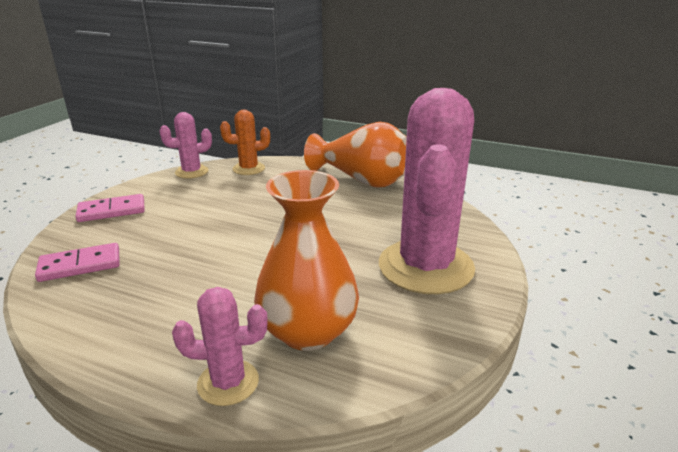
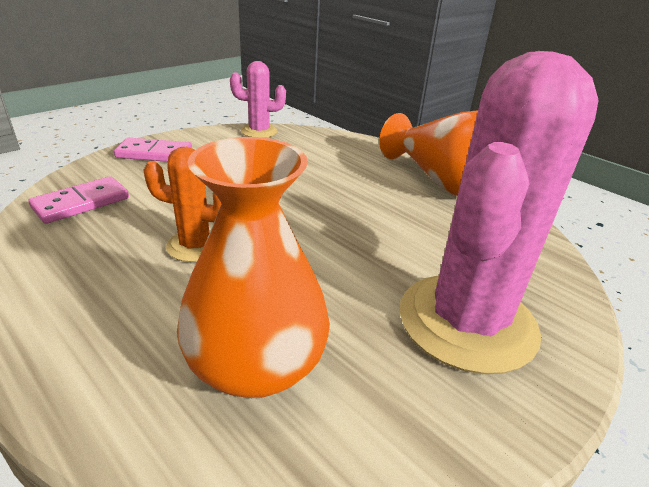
camera: 20 degrees right, 5 degrees up
pink domino [35,243,120,282] -> pink domino turned 45 degrees counterclockwise [28,176,129,224]
pink cactus [172,287,268,406] -> none
orange cactus [220,110,270,175] -> orange cactus moved to [143,147,222,262]

